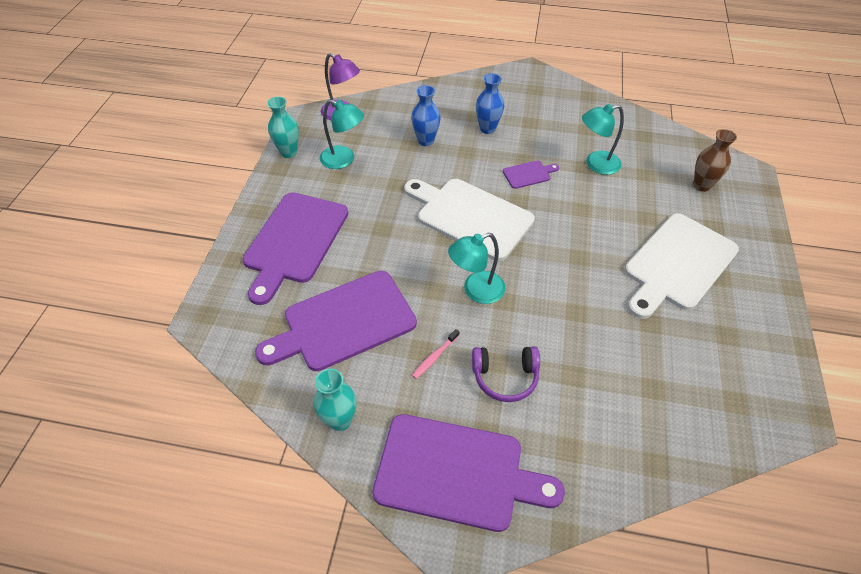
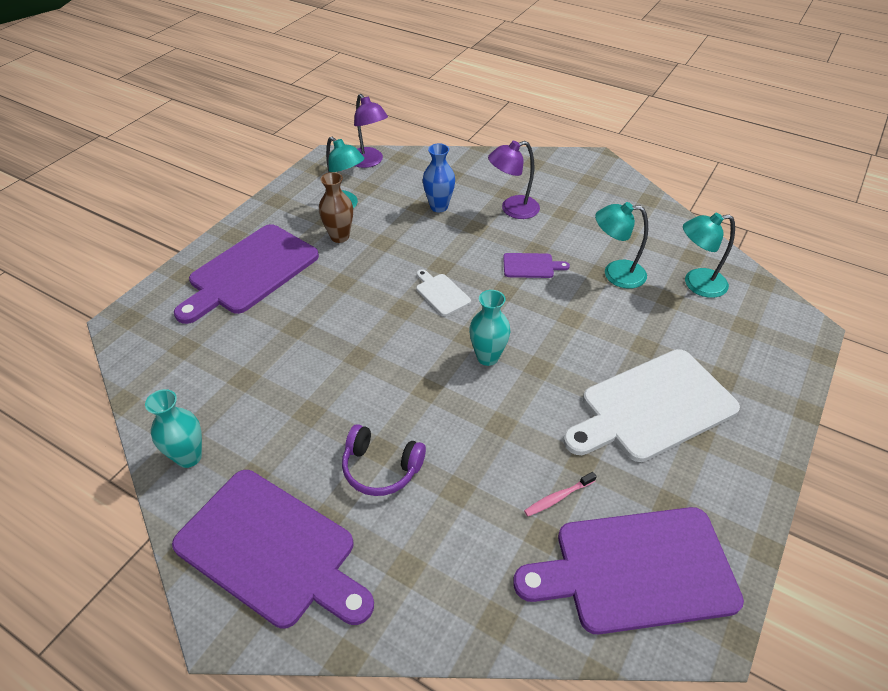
camera: 20 degrees right, 5 degrees down
purple cutting board [255,271,417,371] -> purple cutting board moved to [513,507,744,634]
turquoise vase [267,96,299,158] -> turquoise vase moved to [469,290,510,366]
white cutting board [404,179,535,261] -> white cutting board [416,269,471,316], size x0.44
pink toothbrush [412,329,460,379] -> pink toothbrush moved to [524,472,597,516]
turquoise lamp [448,233,506,304] -> turquoise lamp moved to [683,213,735,298]
blue vase [476,73,504,134] -> purple lamp [488,141,540,219]
brown vase [693,129,737,192] -> brown vase moved to [319,172,353,243]

